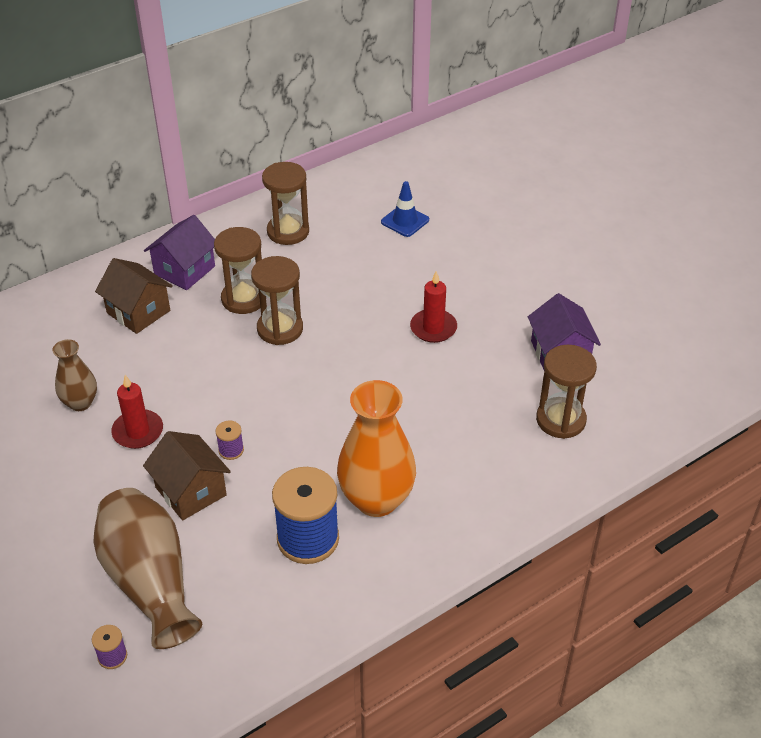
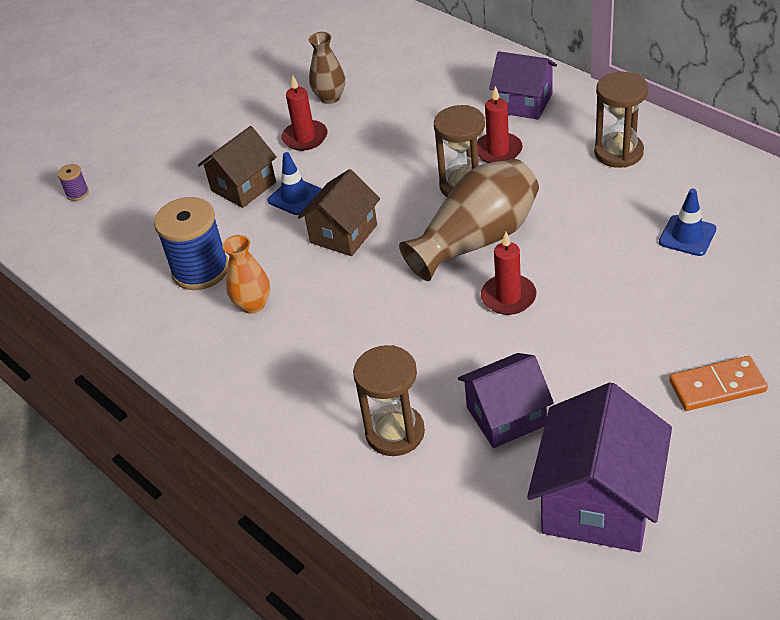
camera: 85 degrees right, 0 degrees up
brown vase [93,488,202,649] -> brown vase moved to [399,159,539,281]
brown house [95,258,173,334] -> brown house moved to [298,169,380,256]
brown hourglass [214,227,262,314] -> red candle [477,86,523,163]
purple spool [216,421,244,460] -> blue traffic cone [268,152,322,215]
orange vase [337,380,416,517] -> orange vase [222,235,270,314], size x0.56
none -> purple house [527,382,672,552]
none -> orange domino [669,356,768,411]

